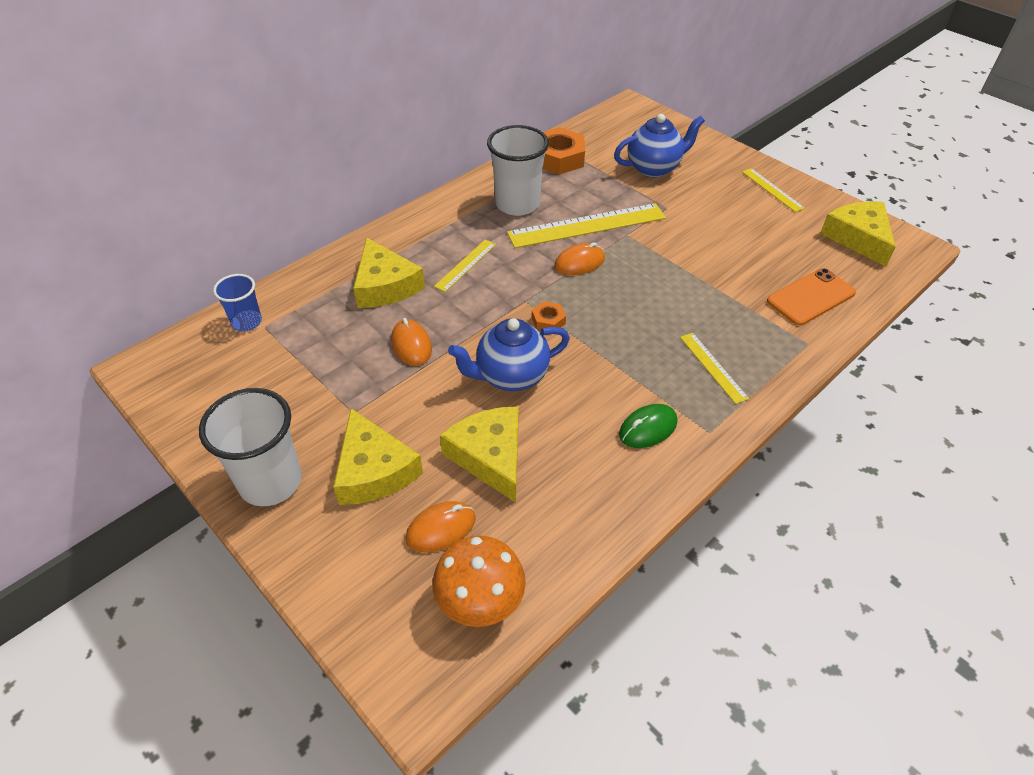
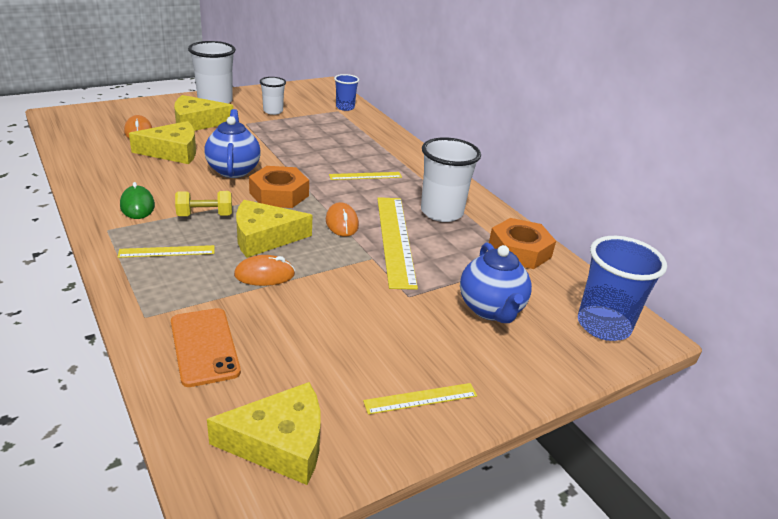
camera: 100 degrees right, 15 degrees down
yellow cheese [353,237,425,308] -> yellow cheese moved to [236,200,312,258]
orange mouse [391,318,432,366] -> orange mouse moved to [234,255,295,286]
orange mushroom [432,536,526,627] -> none
yellow ruler [434,239,496,292] -> yellow ruler turned 60 degrees counterclockwise [329,172,402,180]
orange nut [531,301,566,330] -> orange nut [249,166,309,208], size x2.02
none -> yellow dumbbell [175,191,232,216]
none -> white cup [260,77,286,115]
none -> blue cup [578,236,667,341]

